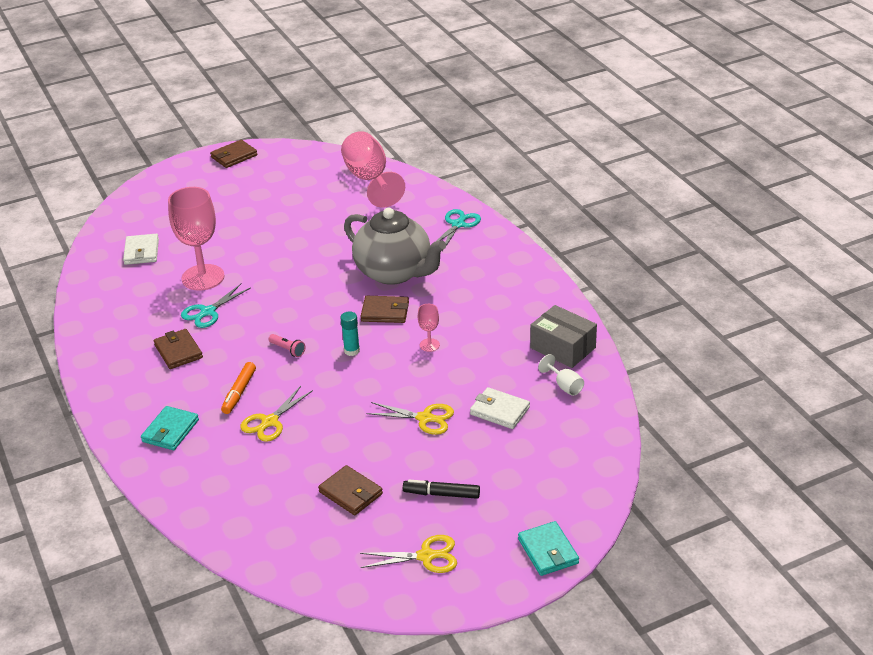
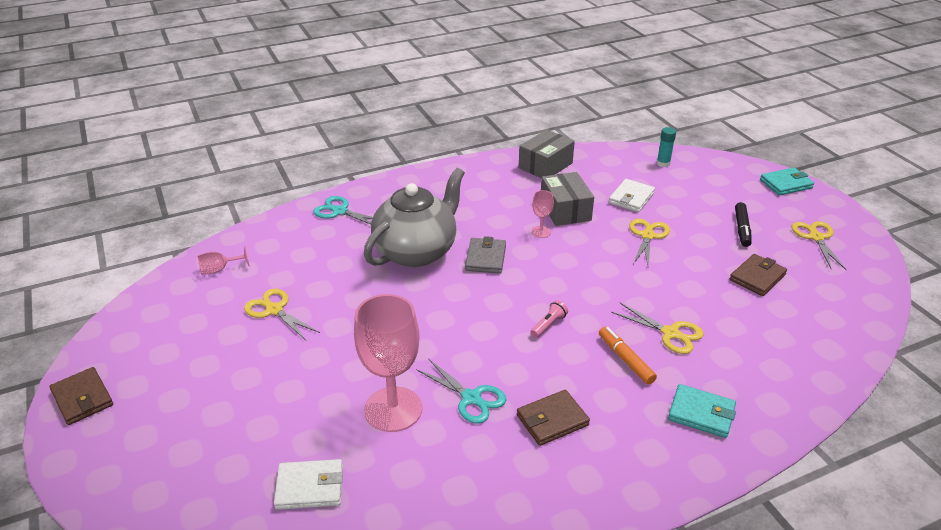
camera: 90 degrees left, 0 degrees up
orange marker [221,362,256,414] -> orange marker turned 135 degrees counterclockwise [599,327,657,385]
turquoise glue stick [340,312,360,356] -> turquoise glue stick moved to [657,127,676,167]
pink goblet [341,131,405,208] -> pink goblet [197,246,249,275], size x0.44
brown wallet [361,296,409,323] -> grey wallet [465,236,506,274]
white goblet [538,354,584,396] -> none
none -> yellow scissors [244,289,320,340]
none -> grey box [541,172,594,226]

